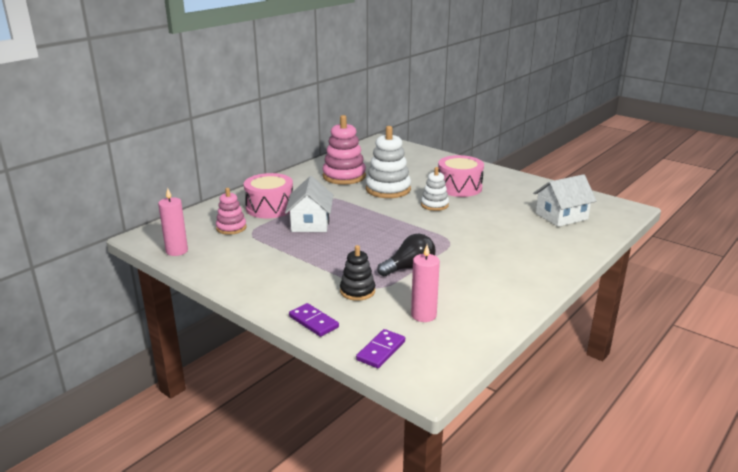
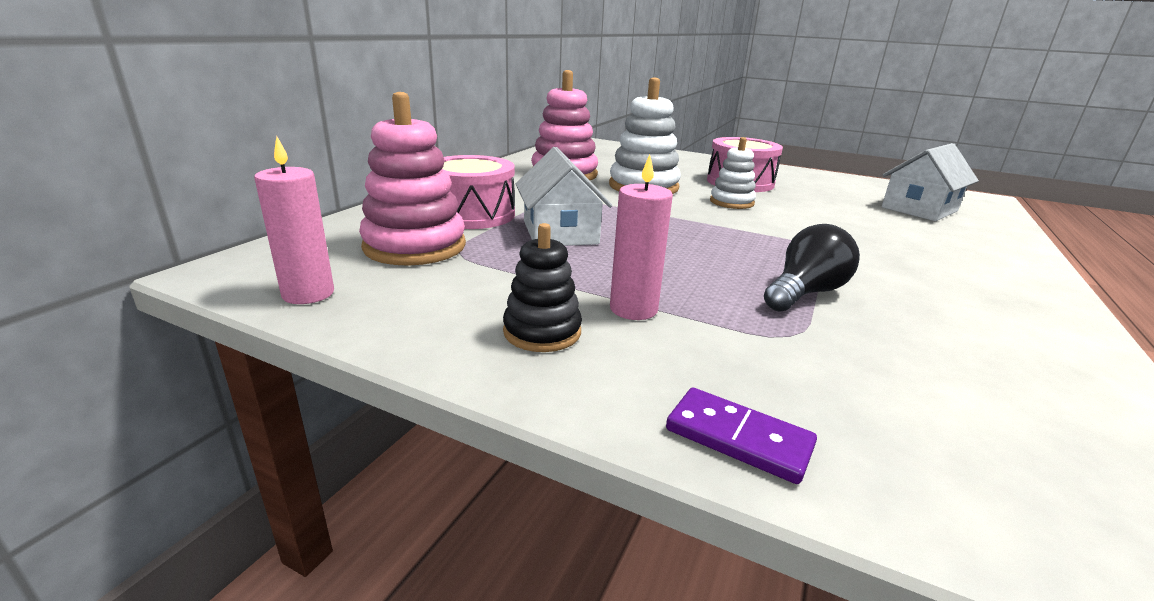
camera: 15 degrees left, 0 degrees up
pink stacking toy [216,188,247,235] -> pink stacking toy [359,92,466,266], size x1.71
black stacking toy [340,245,375,301] -> black stacking toy moved to [503,223,582,352]
purple domino [356,329,405,368] -> none
pink candle [411,245,440,322] -> pink candle moved to [610,155,673,320]

